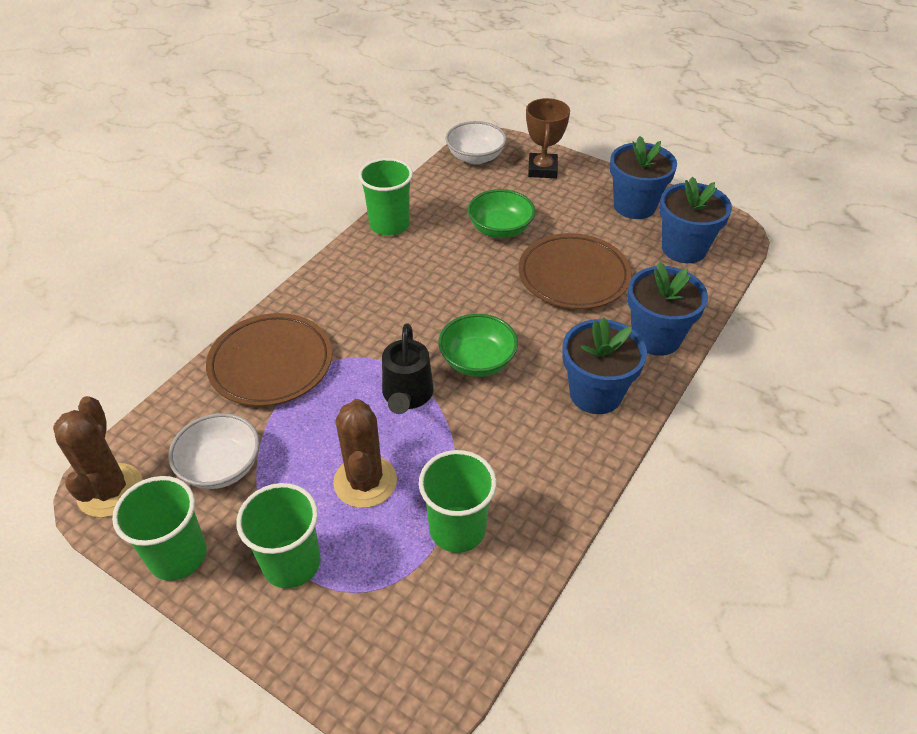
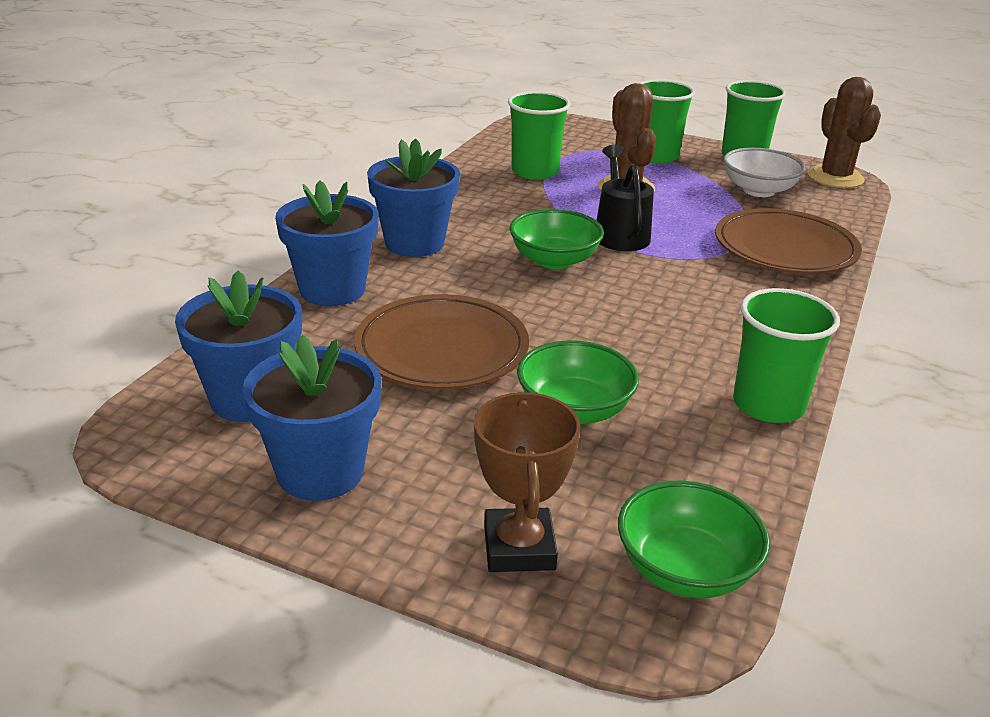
camera: 170 degrees right, 15 degrees down
white bowl [445,121,507,164] -> green bowl [618,481,770,598]

